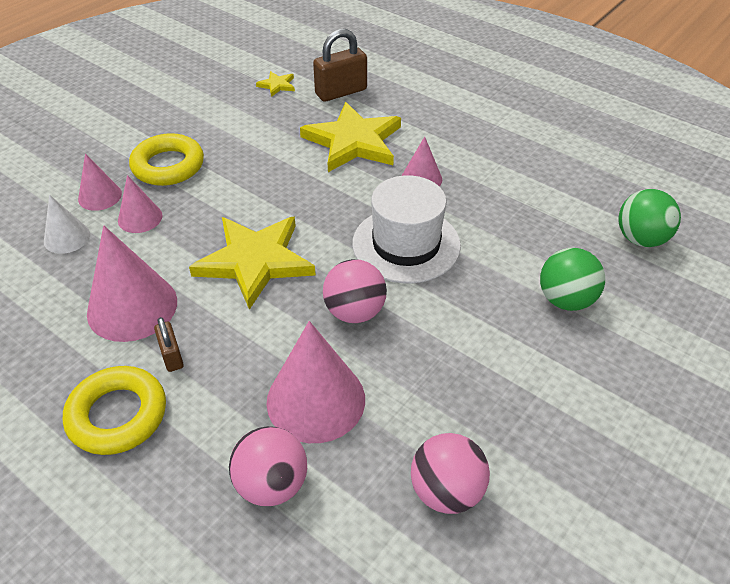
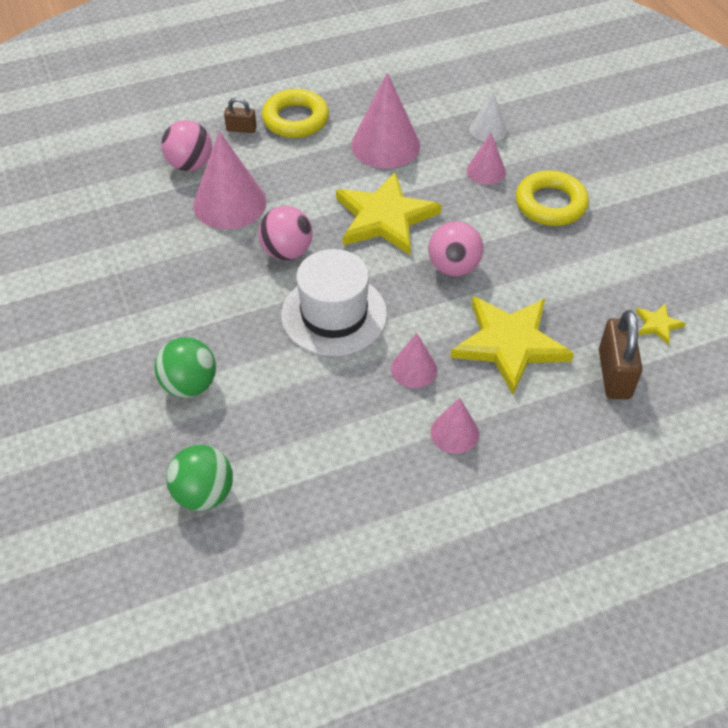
camera: 120 degrees right, 5 degrees up
pink cone [78,154,122,211] -> pink cone moved to [430,398,479,454]
brown padlock [154,317,184,372] -> brown padlock moved to [224,97,257,133]
pink ball [411,433,490,514] -> pink ball moved to [428,221,483,276]

